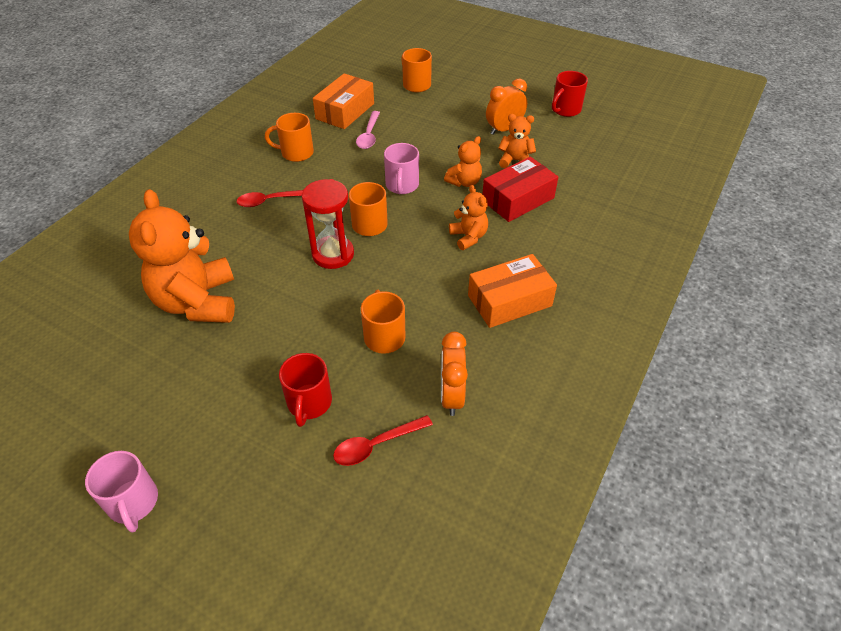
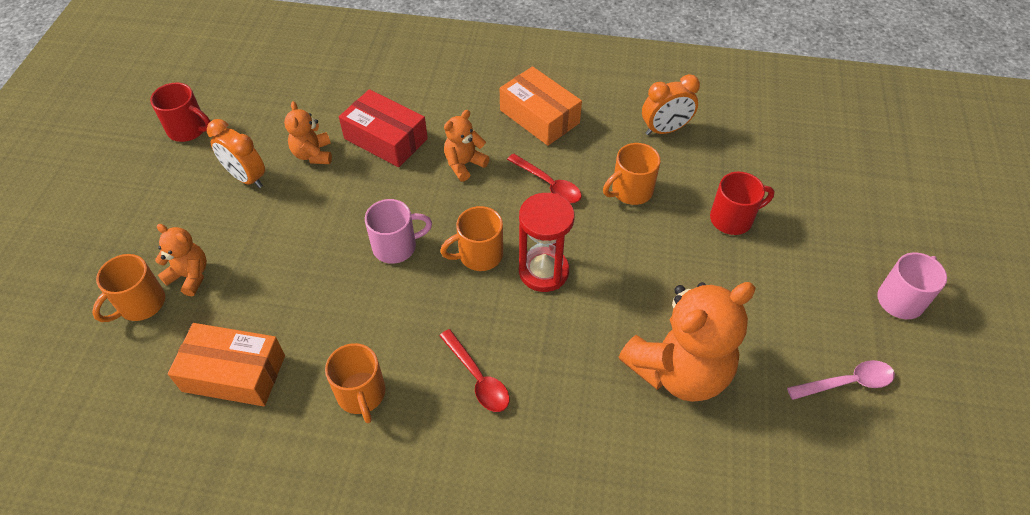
camera: 110 degrees left, 5 degrees up
red spoon [333,415,433,466] -> red spoon moved to [507,154,581,203]
pink spoon [356,111,380,149] -> pink spoon moved to [787,360,895,400]
orange teddy bear [444,136,482,187] -> orange teddy bear moved to [155,224,207,296]

